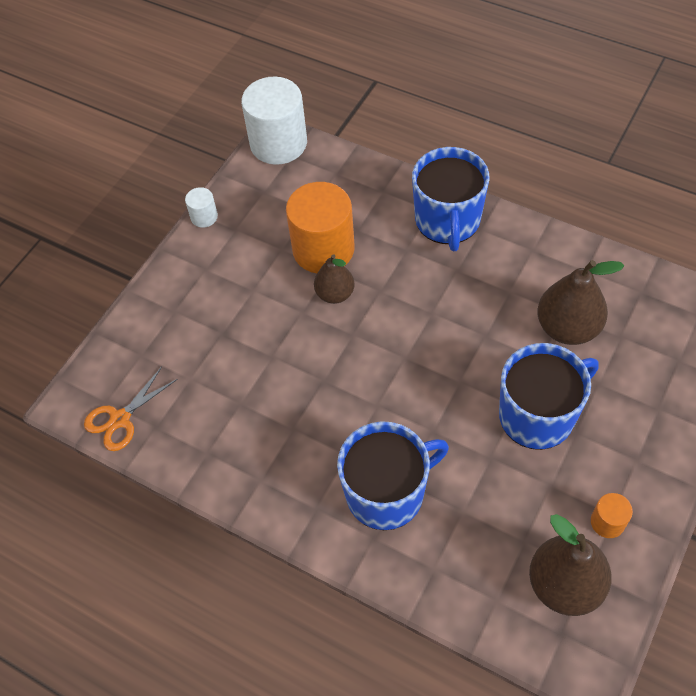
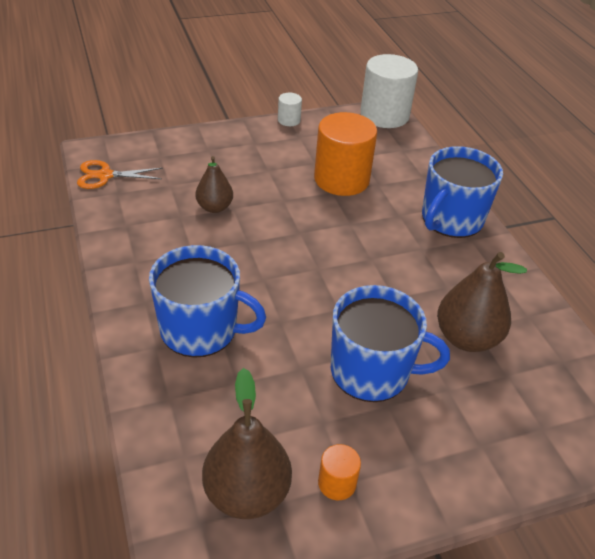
camera: 35 degrees right, 15 degrees down
brown pear [314,254,355,304] -> brown pear moved to [195,156,233,213]

